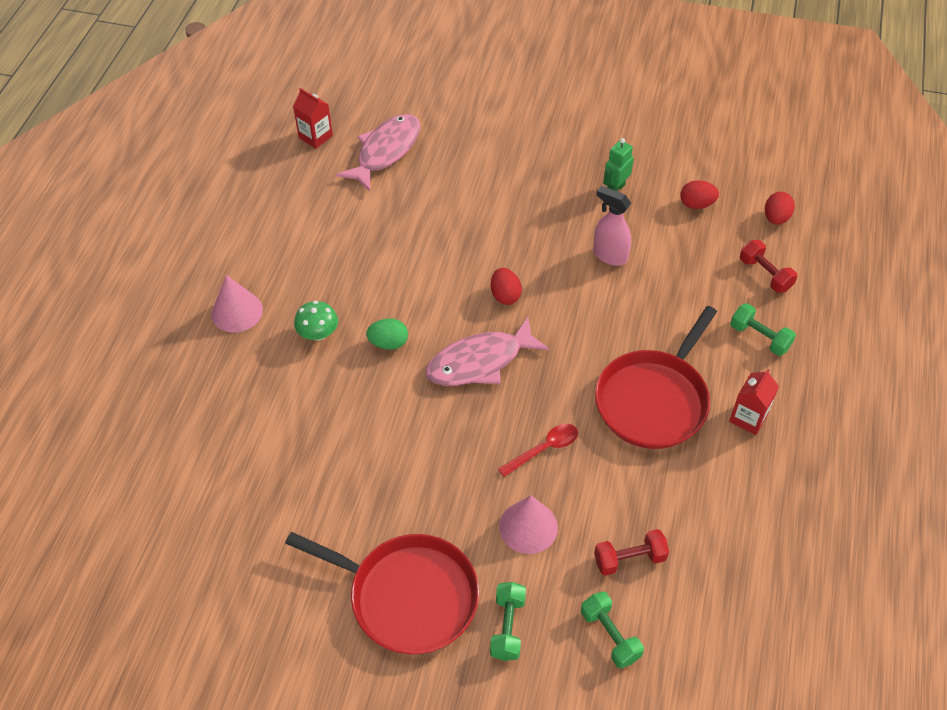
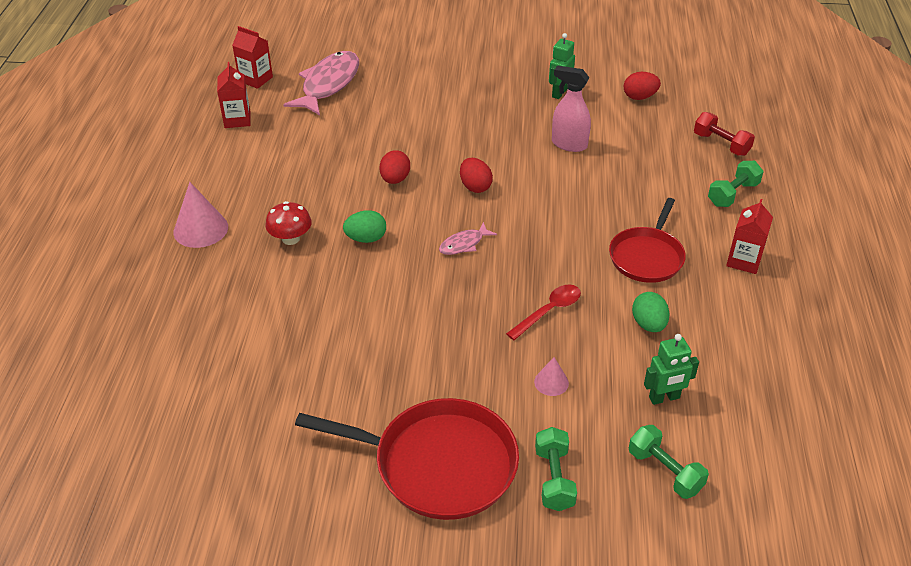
camera: 10 degrees left, 10 degrees down
green mushroom [294,301,338,341] -> red mushroom [265,201,312,245]
pink fish [425,317,549,386] -> pink fish [439,222,497,255], size x0.48
pink cone [499,495,558,554] -> pink cone [534,357,569,396], size x0.55
red dumbbell [594,529,669,576] -> green robot [644,334,699,405]
red pan [595,306,717,449] -> red pan [609,198,686,283], size x0.65
green dumbbell [730,303,796,356] -> green dumbbell turned 75 degrees counterclockwise [708,161,763,207]
red egg [765,192,795,225] -> red egg moved to [380,150,410,184]
none -> red carton [217,62,251,128]
none -> green egg [632,292,670,332]

